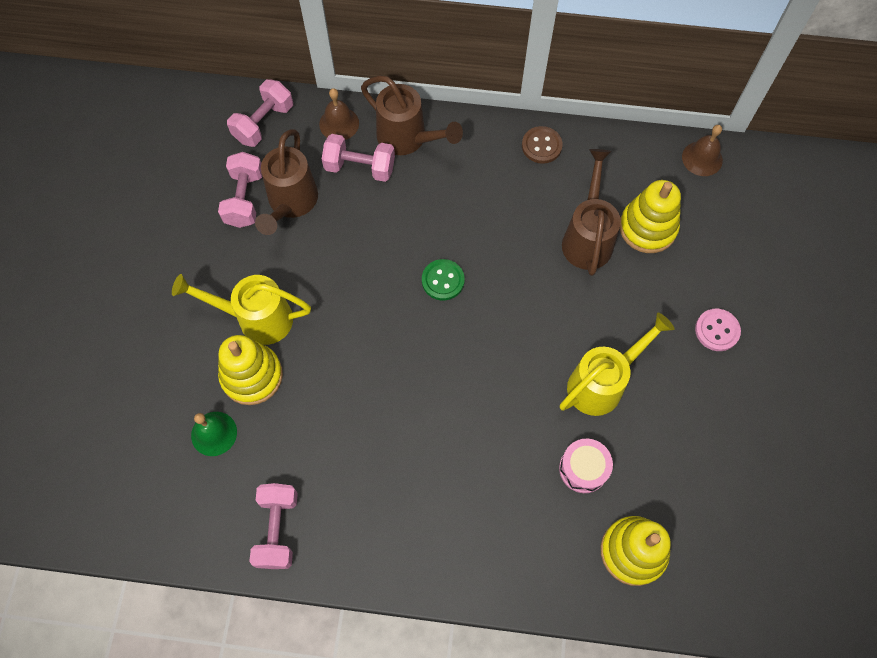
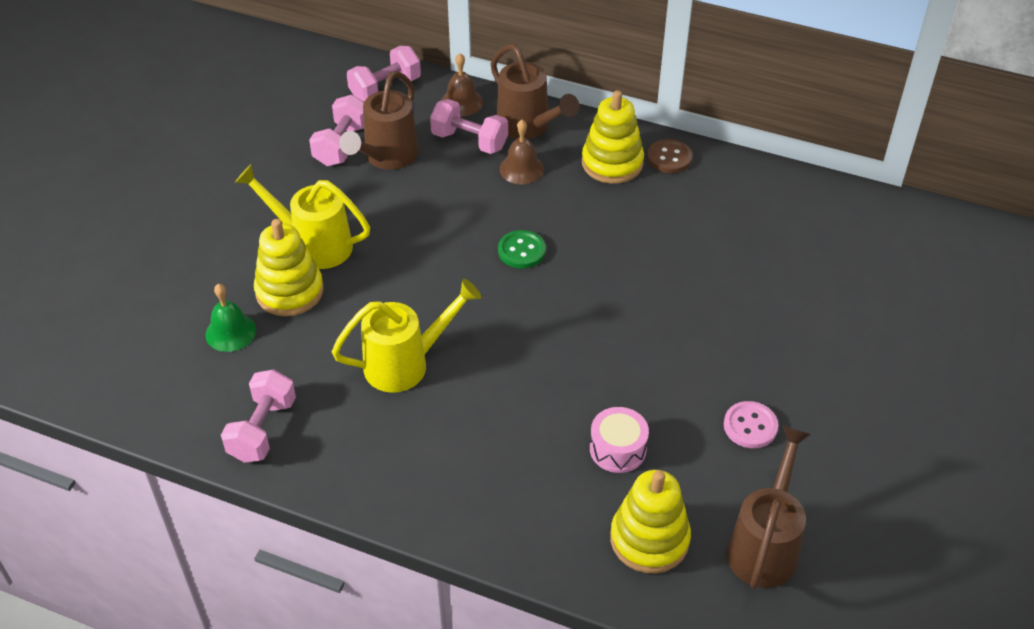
camera: 15 degrees right, 20 degrees down
yellow watering can [560,312,675,416] -> yellow watering can moved to [332,279,481,393]
brown watering can [562,149,621,276] -> brown watering can moved to [727,426,811,589]
yellow stacking toy [620,180,681,253] -> yellow stacking toy moved to [582,90,644,184]
brown bell [682,125,723,176] -> brown bell moved to [499,120,544,185]
pink button [695,309,741,351] -> pink button moved to [724,401,778,448]

